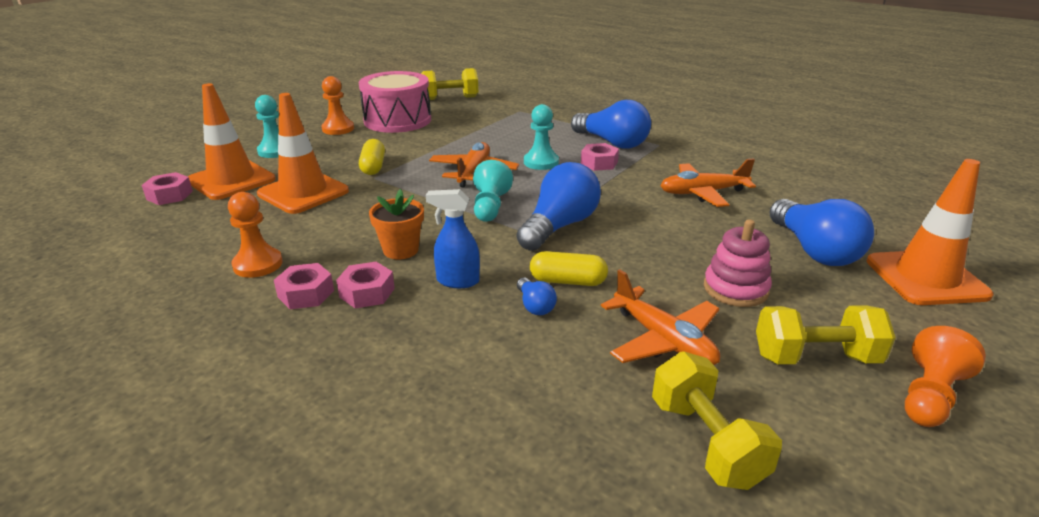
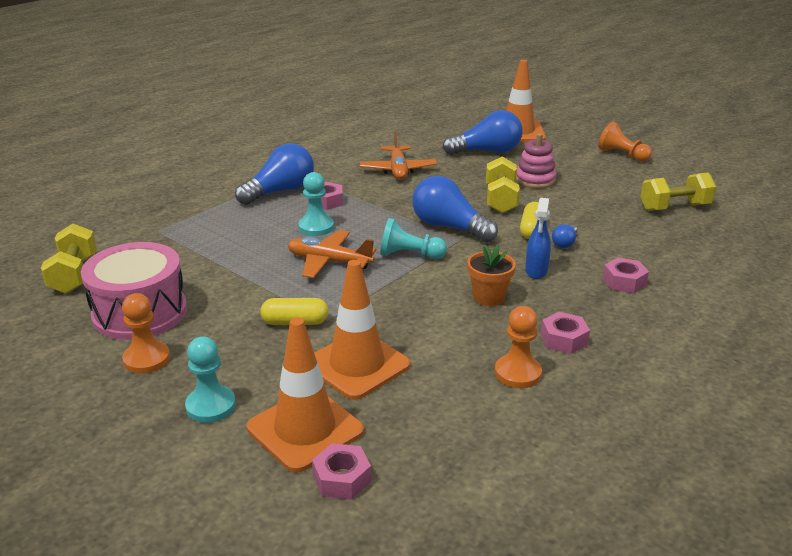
camera: 85 degrees left, 0 degrees up
pink nut [336,262,395,309] -> pink nut moved to [603,258,649,293]
blue light bulb [517,277,557,315] -> blue light bulb turned 135 degrees clockwise [552,224,577,248]
orange plane [601,269,720,365] -> none
yellow dumbbell [756,305,896,364] -> yellow dumbbell moved to [486,156,520,213]

